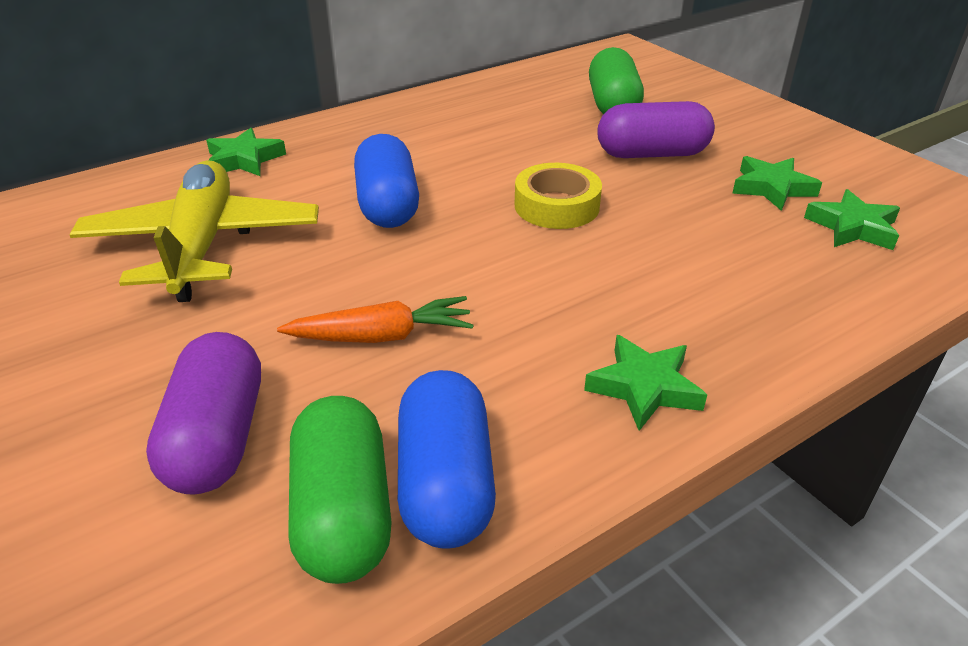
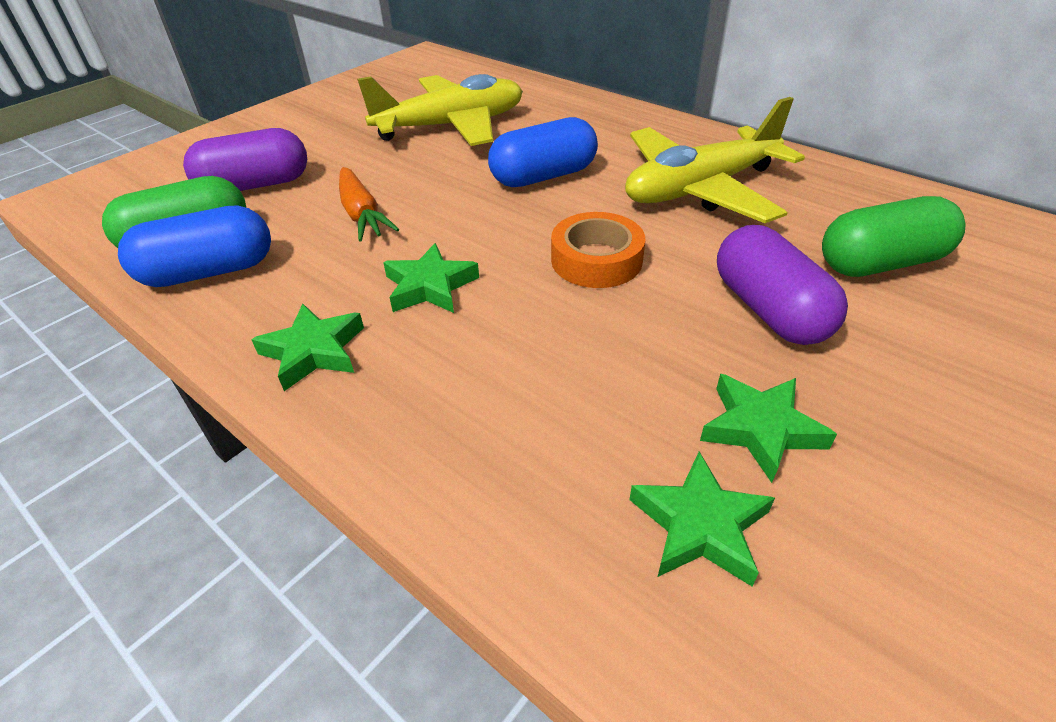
camera: 75 degrees right, 5 degrees up
green star [206,128,286,176] -> green star moved to [383,243,479,313]
yellow tape [515,163,602,229] -> orange tape [551,212,645,288]
none -> yellow plane [625,97,805,223]

